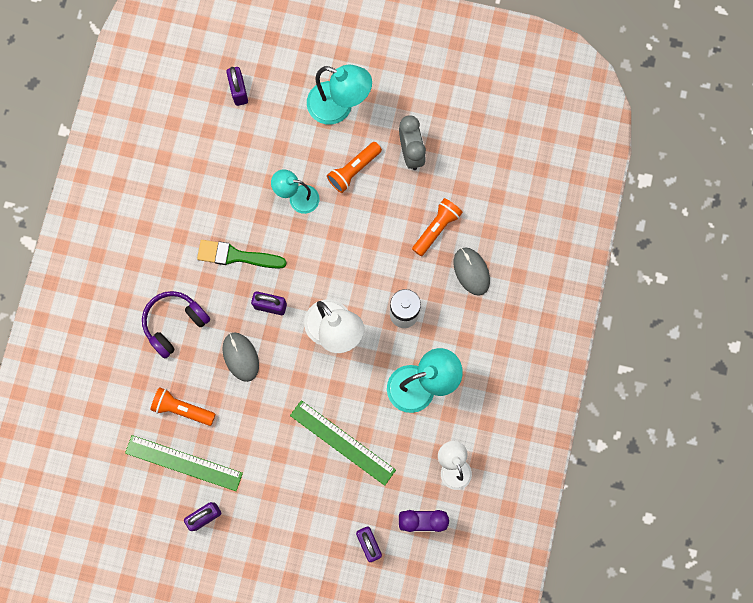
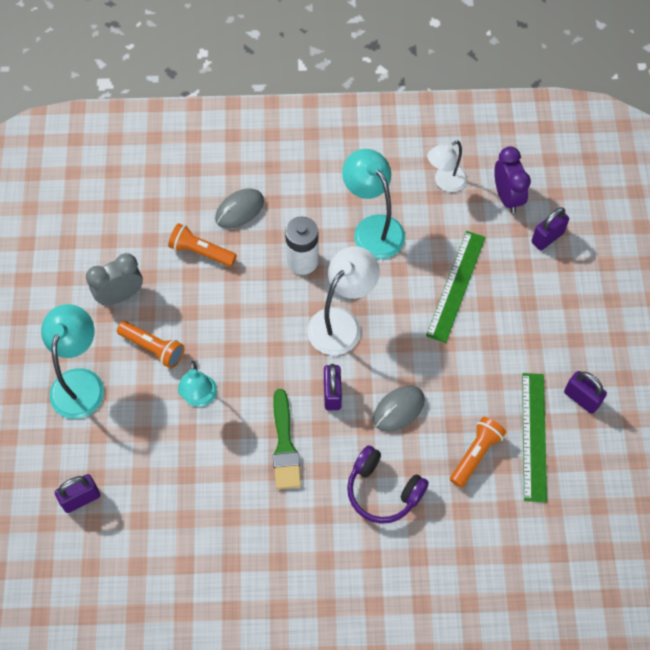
camera: 105 degrees left, 15 degrees down
orange flashlight [150,387,216,426] -> orange flashlight turned 150 degrees counterclockwise [450,417,506,488]

